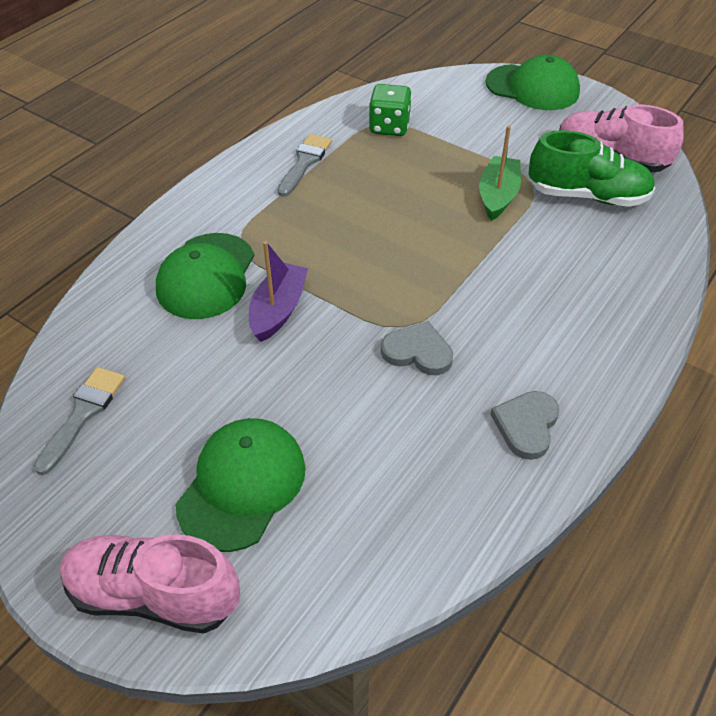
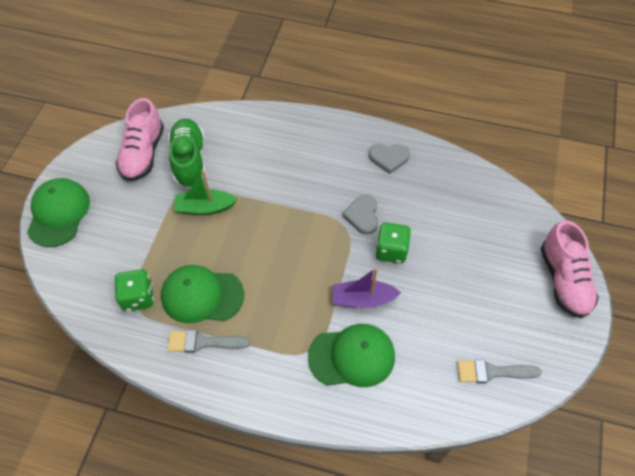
camera: 110 degrees left, 10 degrees up
green cap [176,418,306,552] -> green cap moved to [161,265,244,324]
none -> green dice [375,222,411,263]

